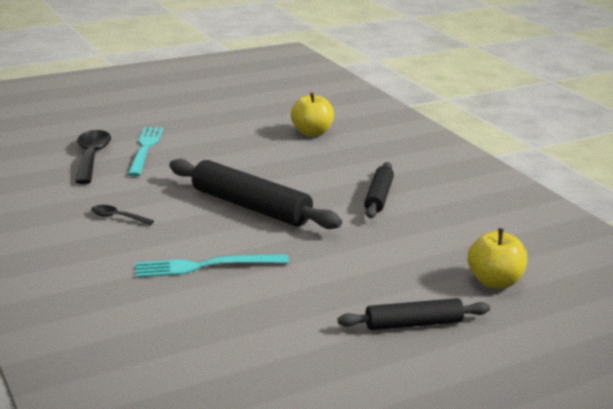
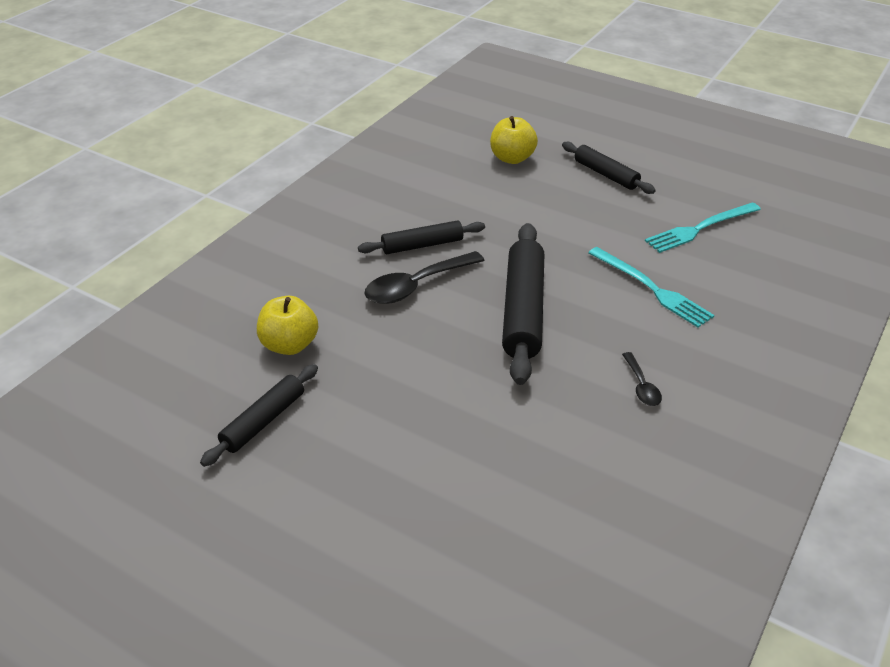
camera: 120 degrees left, 15 degrees up
black spoon [75,130,111,184] -> black spoon moved to [365,251,485,304]
turquoise fork [127,127,163,177] -> turquoise fork moved to [645,202,761,253]
none -> black rolling pin [200,364,318,467]

